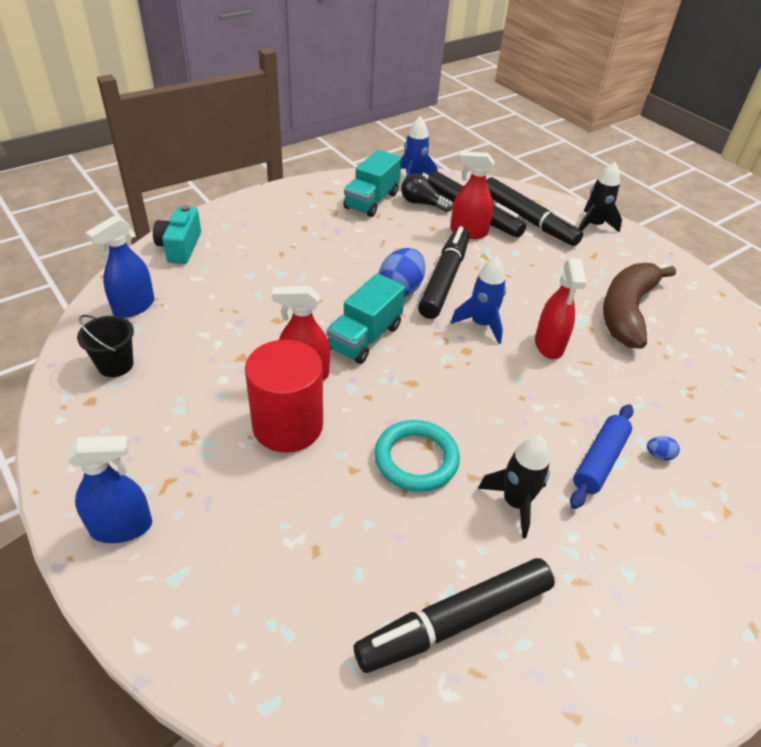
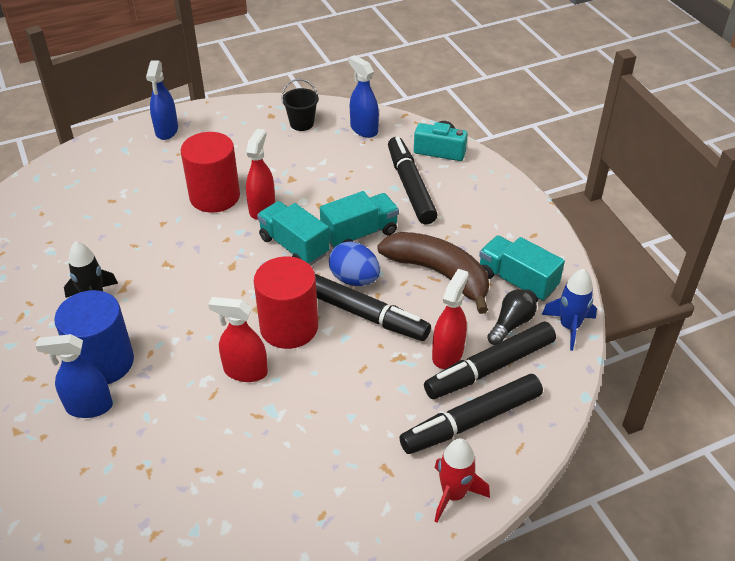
camera: 105 degrees right, 0 degrees up
black marker [354,558,555,673] -> black marker moved to [388,137,438,224]
turquoise ring [374,420,460,492] -> none
blue rocket [451,256,506,344] -> red cylinder [254,256,318,349]
blue rolling pin [570,404,633,509] -> blue cylinder [54,290,134,384]
black rocket [578,162,622,233] -> red rocket [435,438,490,523]
brown banana [603,263,676,349] -> brown banana moved to [377,232,489,314]
blue egg [647,436,680,460] -> blue spray bottle [36,334,113,418]
none -> turquoise truck [320,191,399,248]

